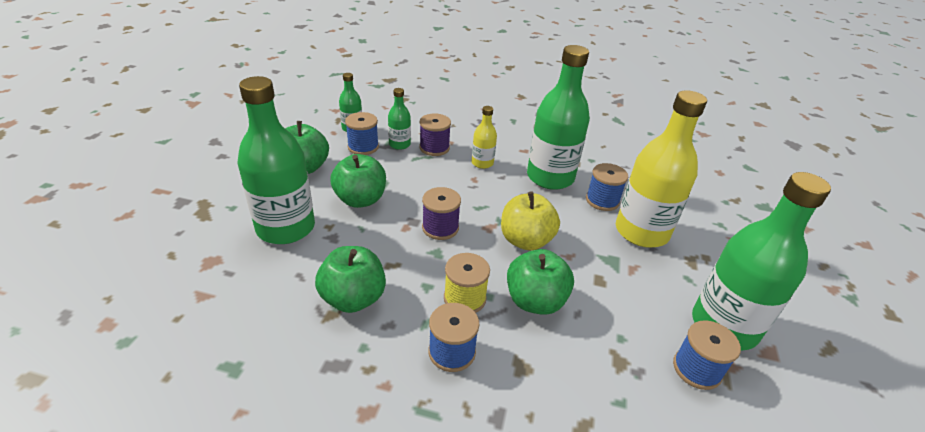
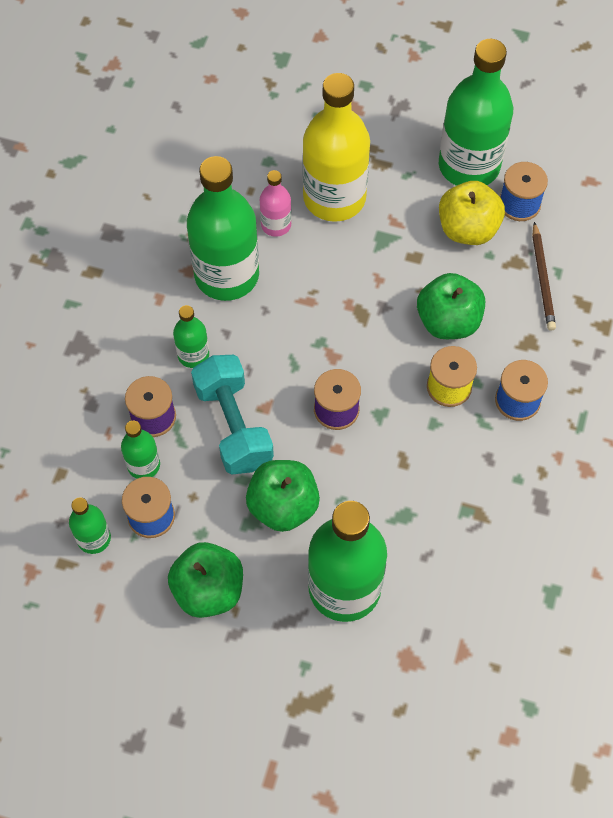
camera: 85 degrees left, 25 degrees up
green apple [315,246,386,313] -> none
yellow bottle [472,106,497,169] -> green bottle [173,305,209,368]
yellow apple [501,191,560,251] -> yellow apple moved to [439,181,505,245]
blue spool [586,163,628,211] -> pink bottle [260,170,292,237]
none -> turquoise dumbbell [191,355,274,475]
none -> brown pencil [532,222,556,331]

